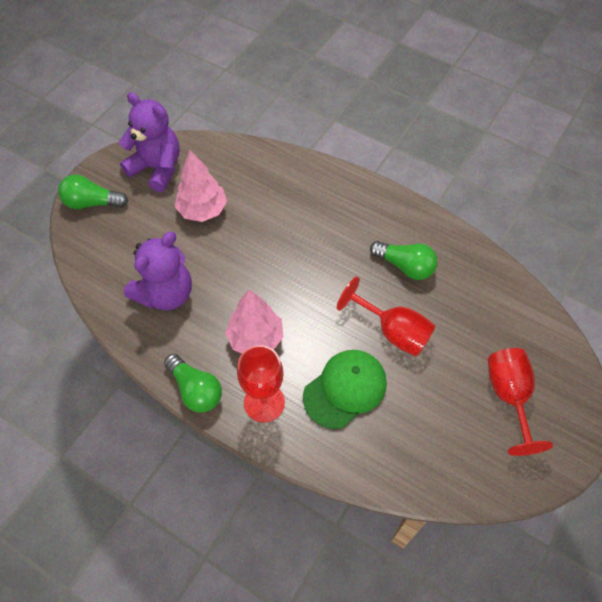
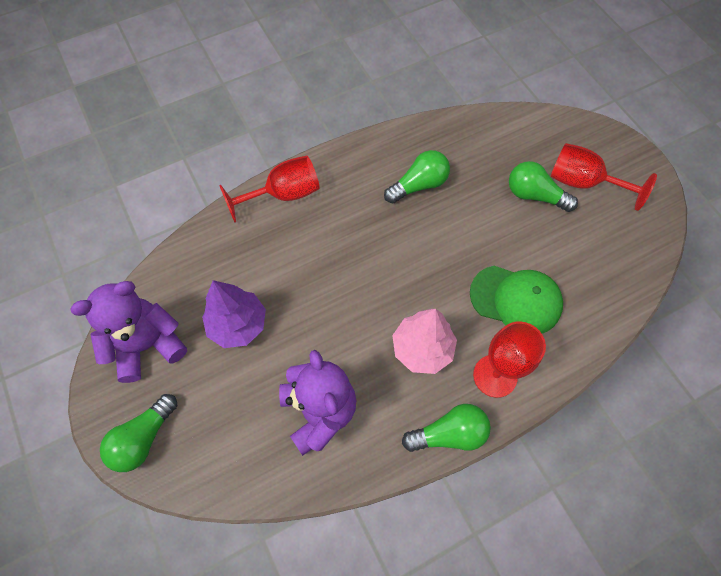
camera: 60 degrees left, 5 degrees up
pink tree [175,150,227,222] -> purple tree [202,280,266,348]
green cap [303,350,387,429] -> green cap turned 120 degrees clockwise [470,266,563,333]
red goblet [337,277,435,356] -> red goblet moved to [219,156,320,223]
none -> green light bulb [509,161,578,212]

